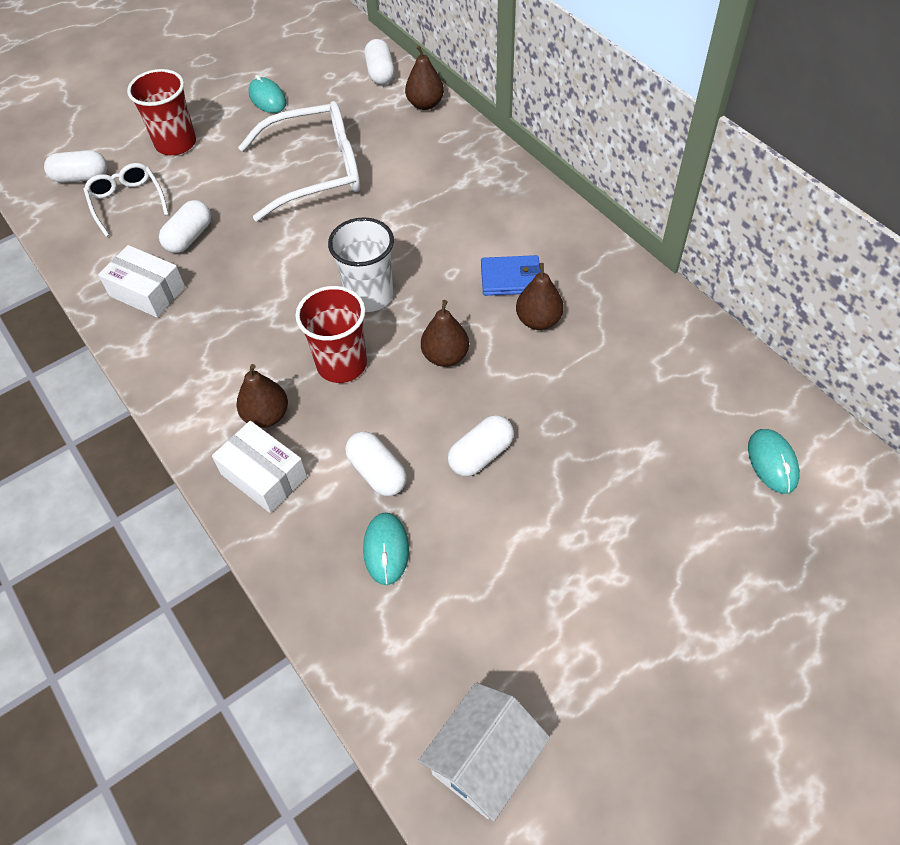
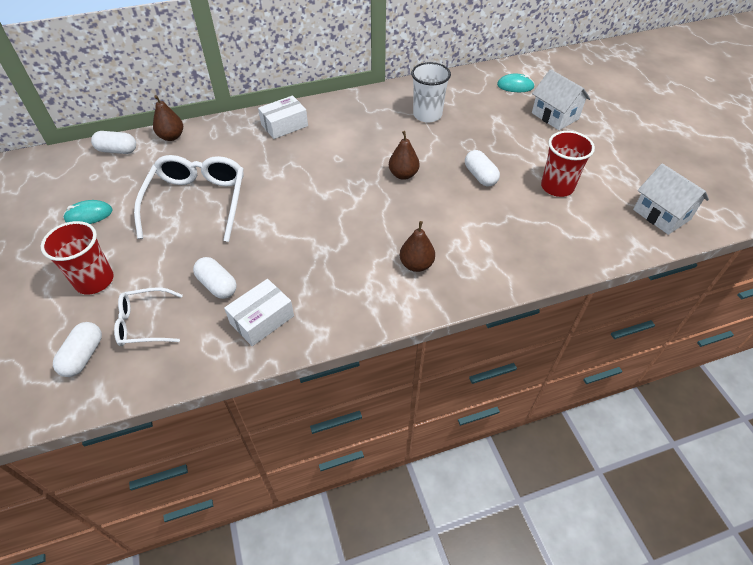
camera: 75 degrees left, 5 degrees down
white box [212,421,307,513] -> white box moved to [258,95,308,139]
red cup [295,286,367,383] -> red cup moved to [541,131,595,197]
white cup [328,217,394,312] -> white cup moved to [411,62,451,122]
white capsule [345,432,407,496] -> none
turquoise mouse [363,513,409,585] -> none
blue wallet [481,255,541,296] -> none
brown pear [516,263,564,330] -> none
none -> white house [532,69,591,130]

